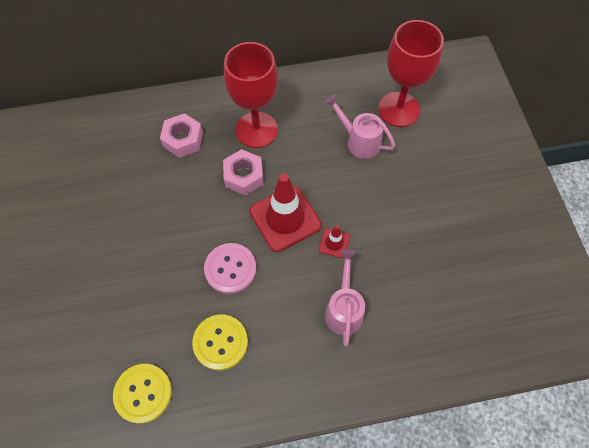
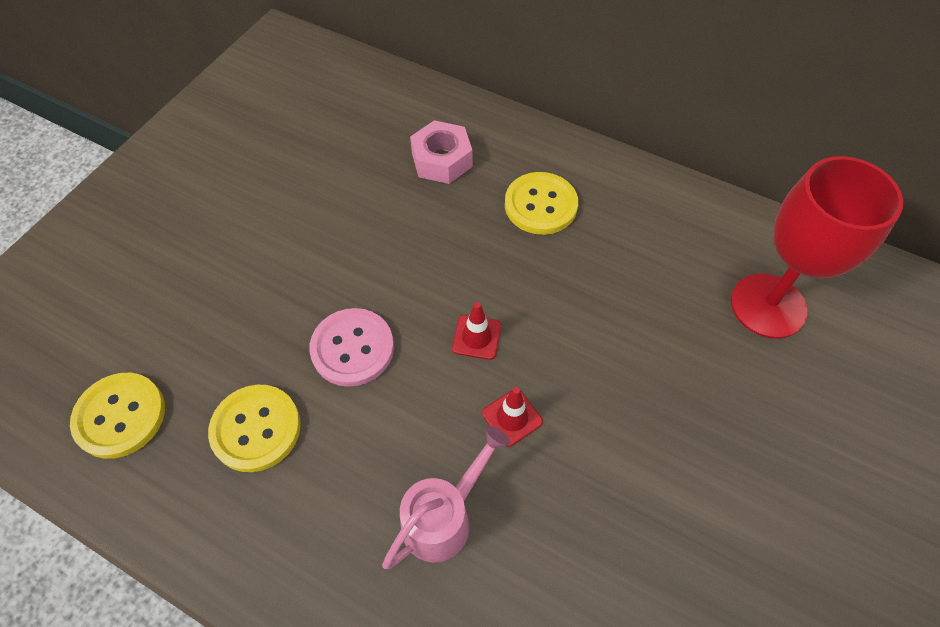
camera: 40 degrees right, 5 degrees down
pink nut [223,149,263,195] -> none
red goblet [224,42,278,148] -> yellow button [505,172,578,235]
red traffic cone [249,174,322,252] -> red traffic cone [452,302,501,360], size x0.47
pink watering can [325,94,395,159] -> none

